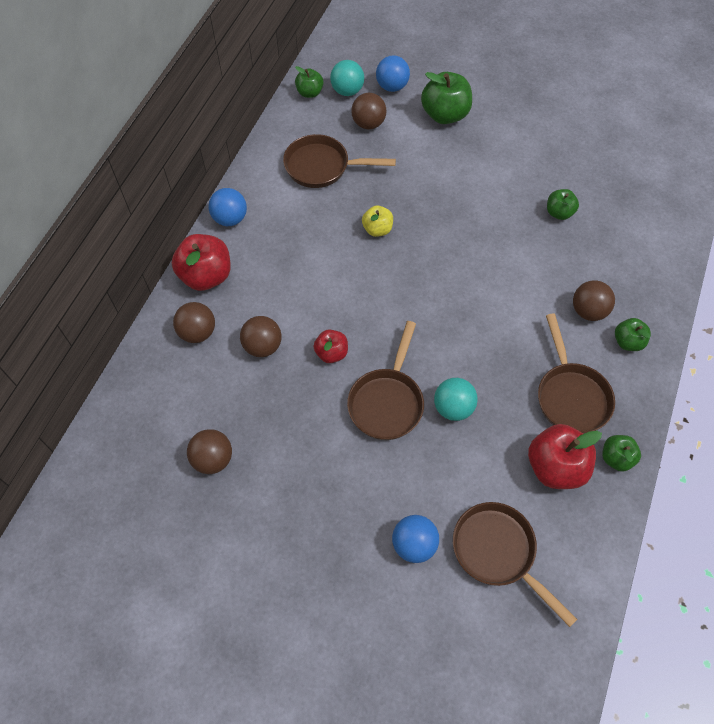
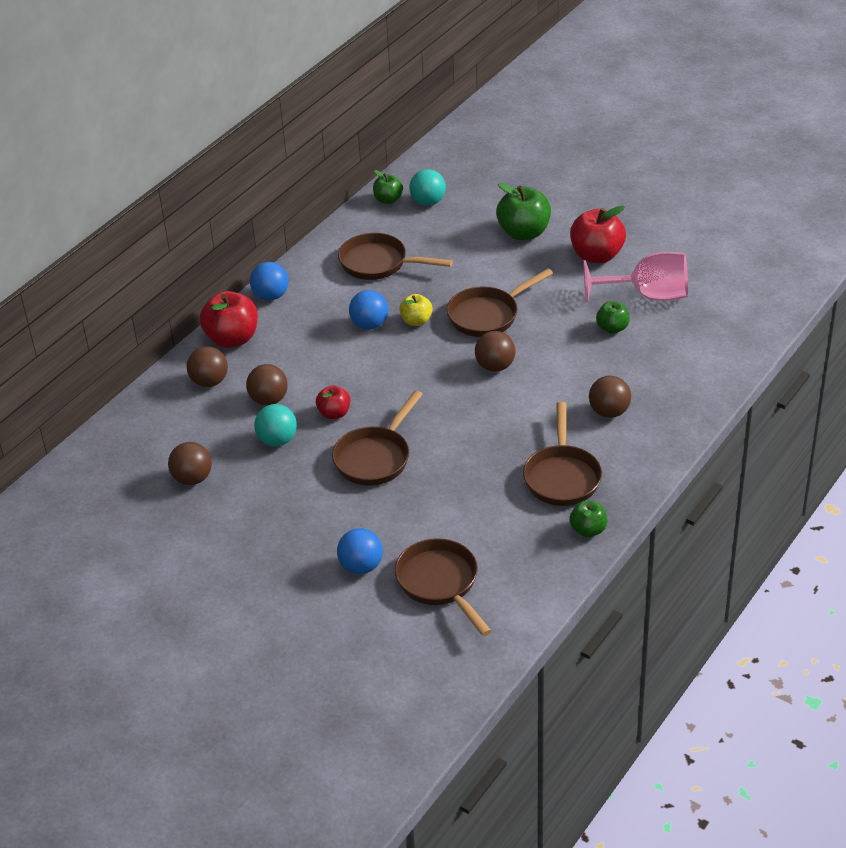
camera: 15 degrees right, 20 degrees down
brown ball [351,93,387,129] -> brown ball moved to [475,331,516,372]
blue ball [376,55,410,92] -> blue ball moved to [349,290,388,330]
turquoise ball [434,378,478,421] -> turquoise ball moved to [254,404,297,446]
red apple [528,424,602,489] -> red apple moved to [570,205,626,263]
green apple [615,318,651,351] -> none
none -> brown pan [447,269,553,337]
none -> pink goblet [584,252,688,302]

